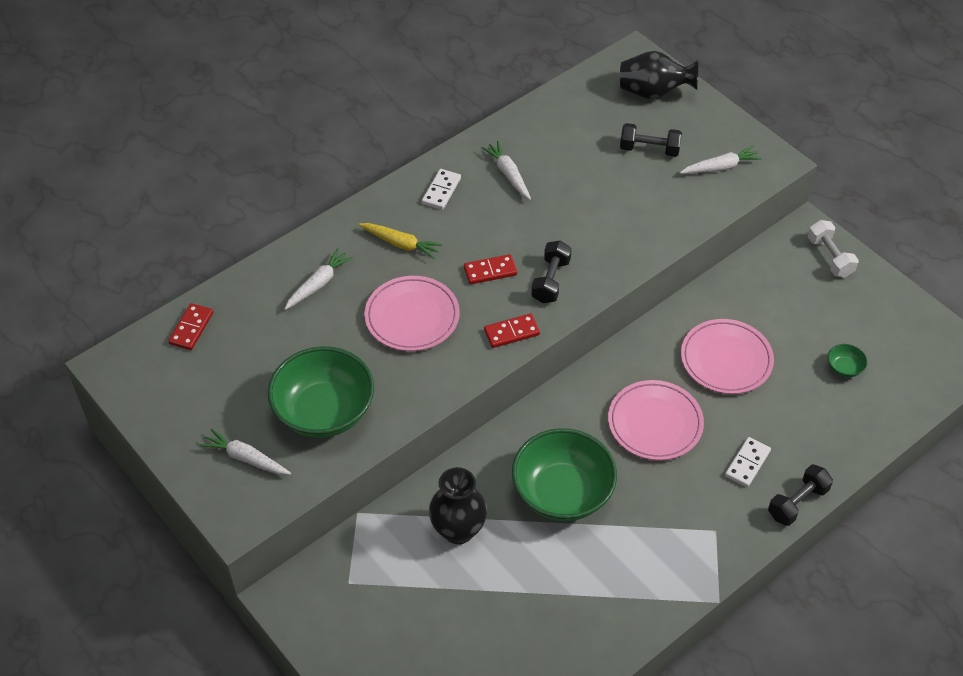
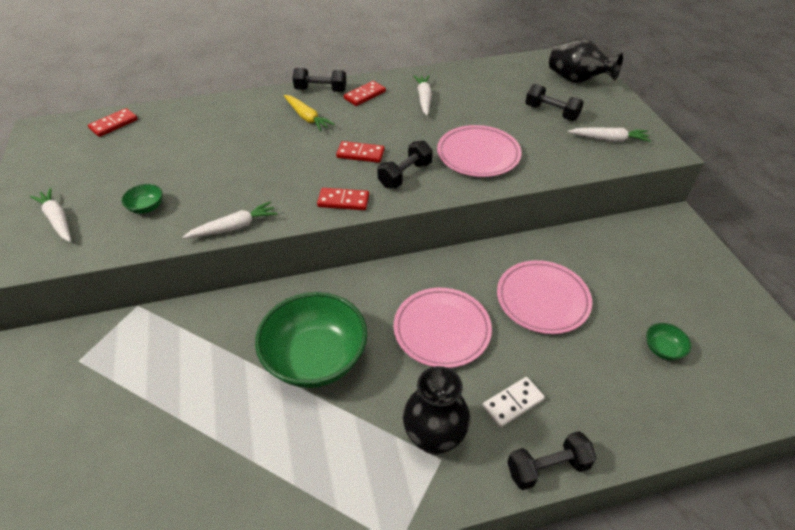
camera: 25 degrees right, 5 degrees down
green bowl [268,346,374,438] -> green bowl [121,184,163,214], size x0.40
white carrot [285,248,353,310] -> white carrot moved to [183,201,277,239]
pink plate [364,276,460,351] -> pink plate moved to [437,125,522,177]
white domino [422,169,461,210] -> red domino [344,81,386,106]
black vase [429,467,487,544] -> black vase moved to [403,366,470,455]
white dumbbell [808,220,859,277] -> none
none -> black dumbbell [293,68,346,92]

